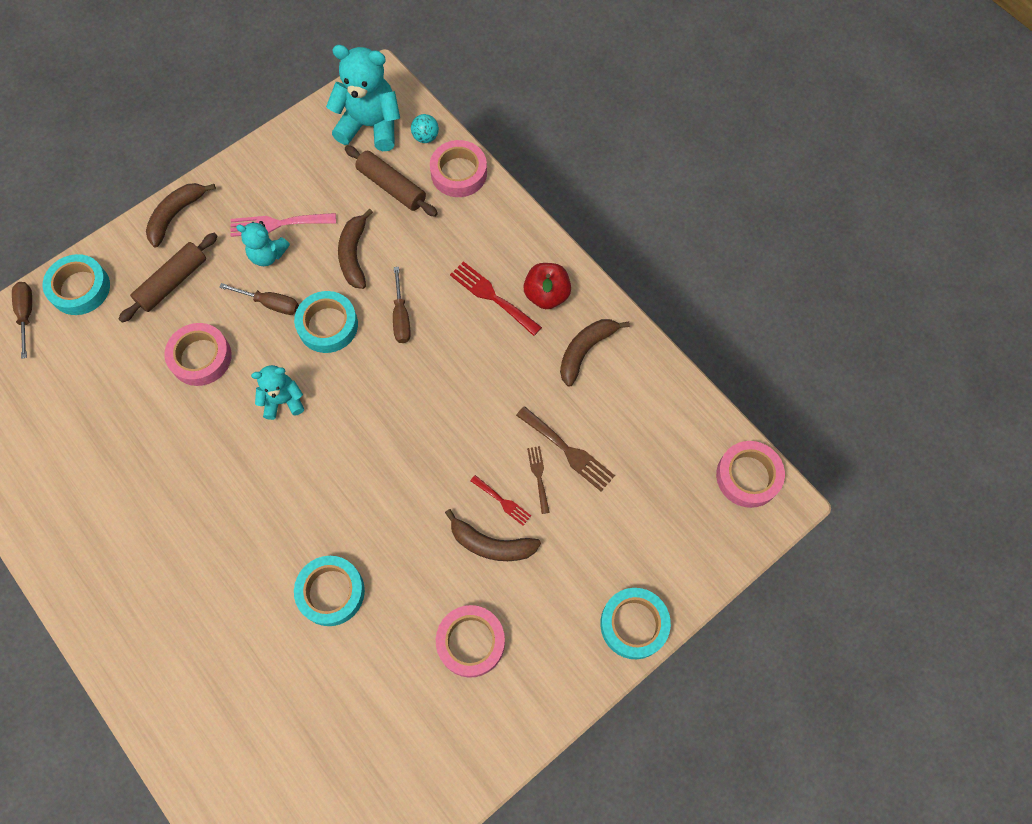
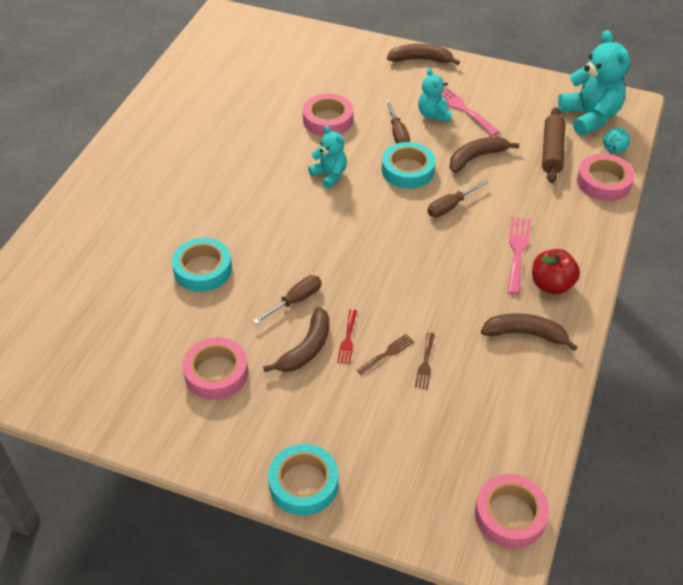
camera: 60 degrees right, 20 degrees down
brown screwdriver [12,282,32,359] -> brown screwdriver moved to [253,275,321,324]
turquoise tape [43,254,110,315] -> none
brown rolling pin [119,233,217,323] -> none
brown banana [445,509,541,561] -> brown banana turned 135 degrees counterclockwise [263,307,329,372]
red fork [450,261,542,336] -> pink fork [507,217,531,295]
brown fork [516,406,615,491] -> brown fork [415,332,435,390], size x0.60

